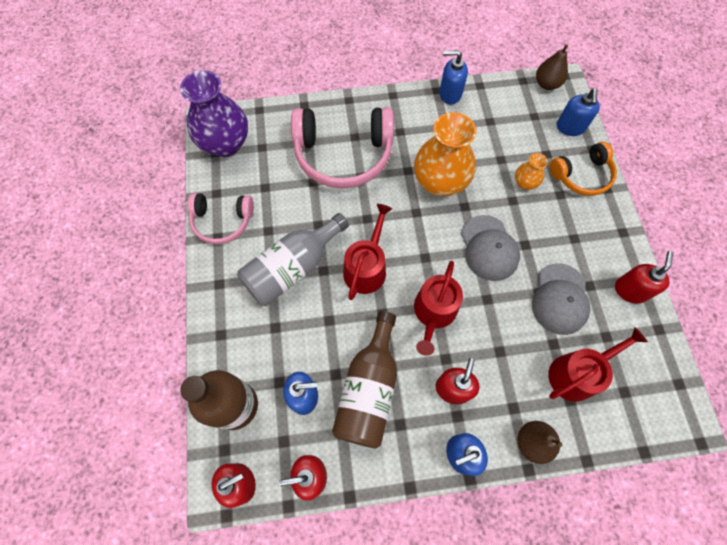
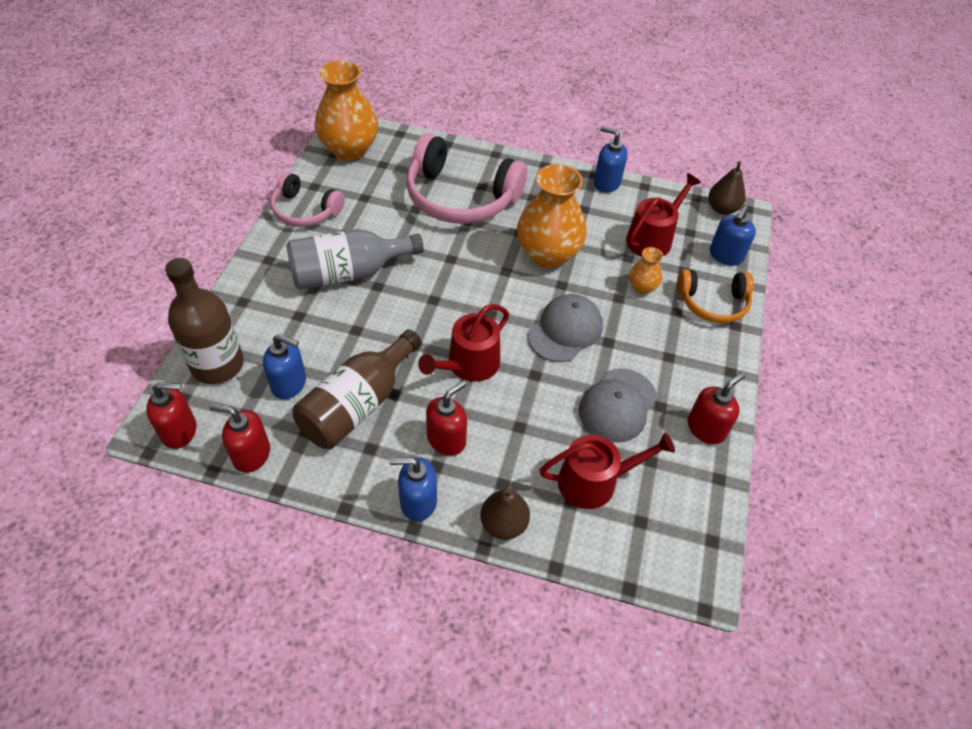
camera: 20 degrees right, 15 degrees down
purple vase [180,70,248,157] -> orange vase [315,60,378,161]
red watering can [343,204,392,300] -> red watering can moved to [626,173,701,257]
grey cap [461,215,520,281] -> grey cap turned 150 degrees counterclockwise [528,294,603,362]

